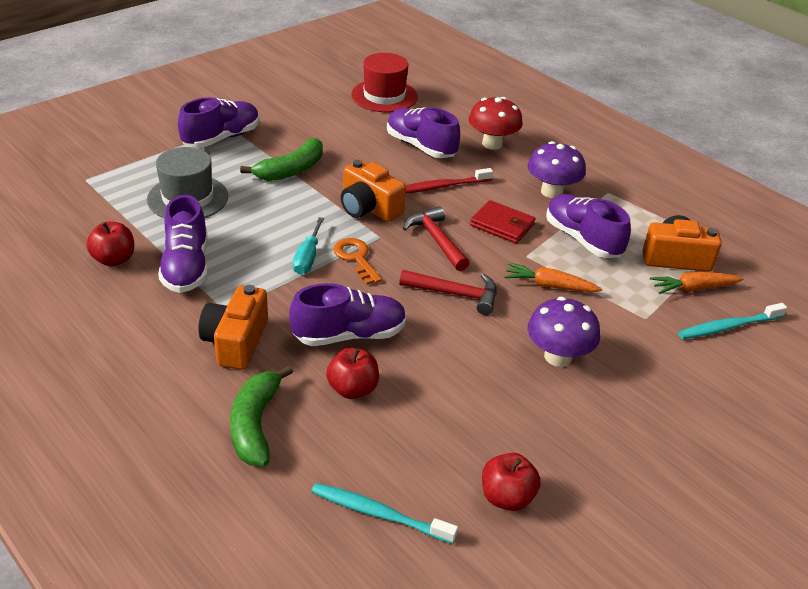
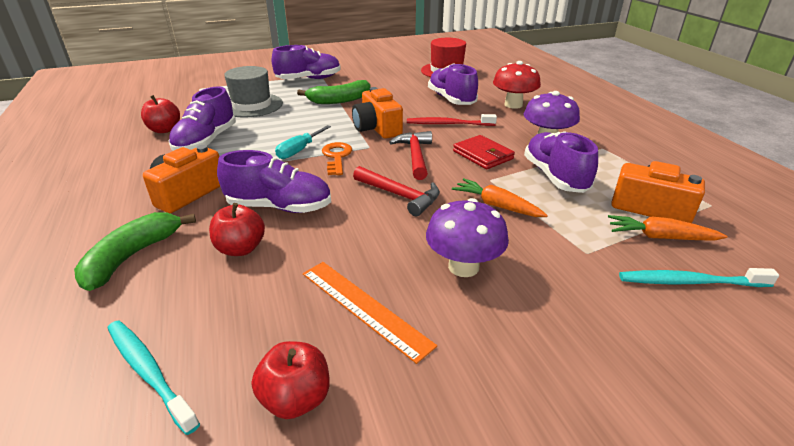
camera: 25 degrees right, 5 degrees down
none -> orange ruler [303,262,437,364]

